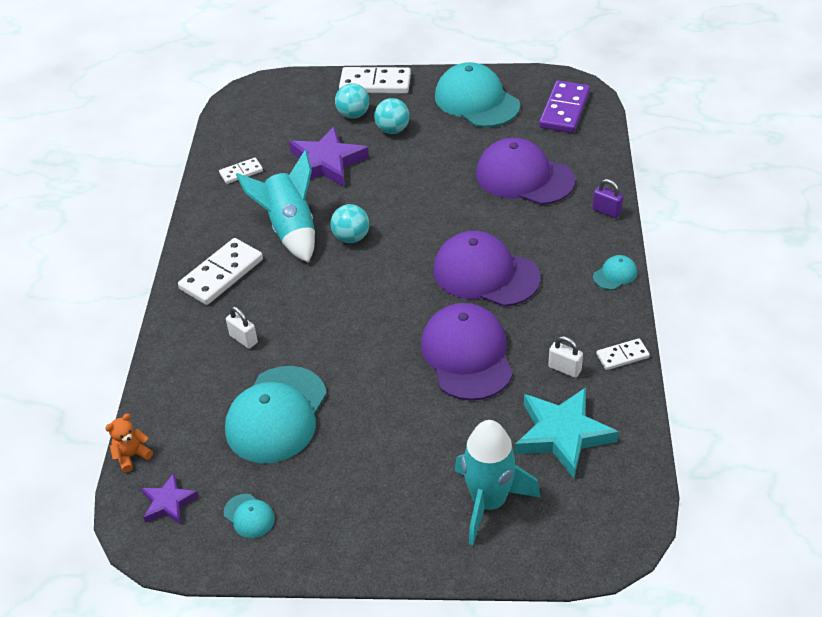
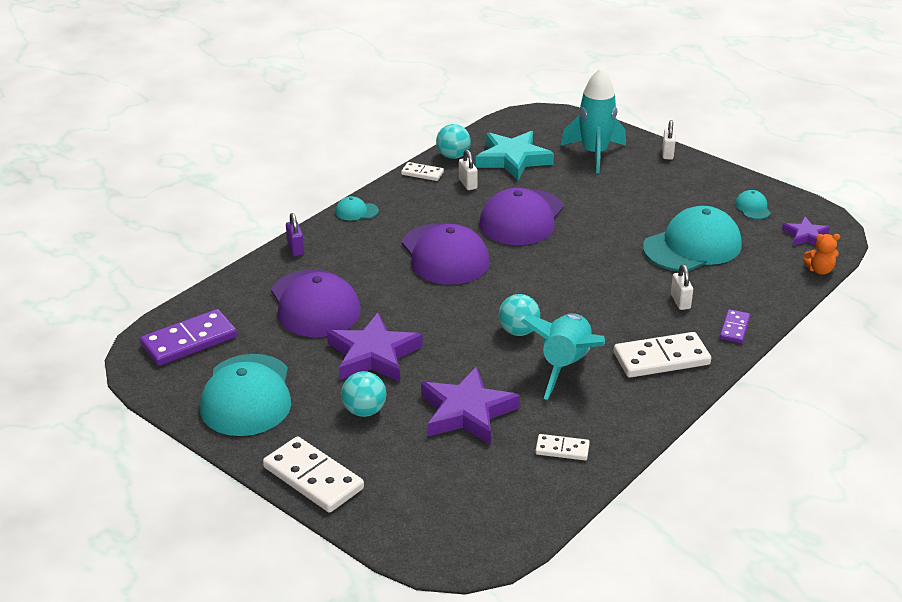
camera: 145 degrees left, 10 degrees down
turquoise ball [335,83,370,119] -> turquoise ball moved to [436,124,471,159]
none -> purple star [327,313,423,382]
none -> white padlock [662,120,675,160]
none -> purple domino [720,309,750,343]

